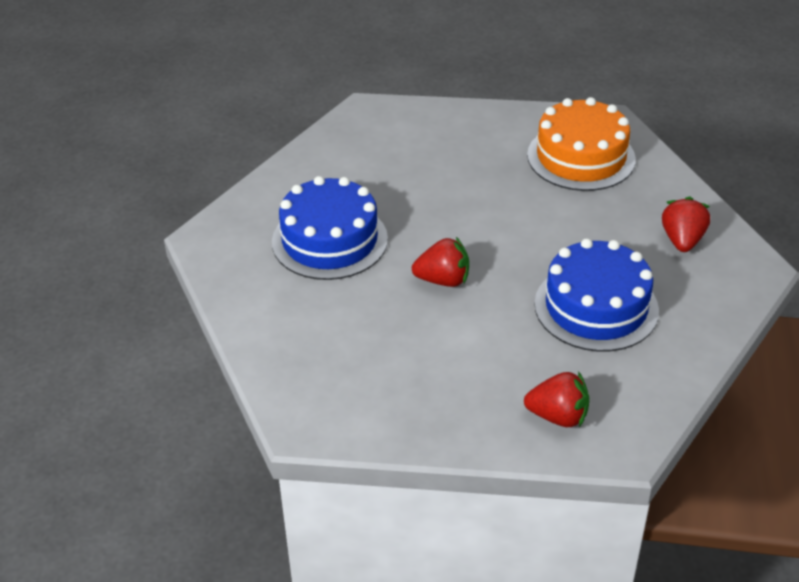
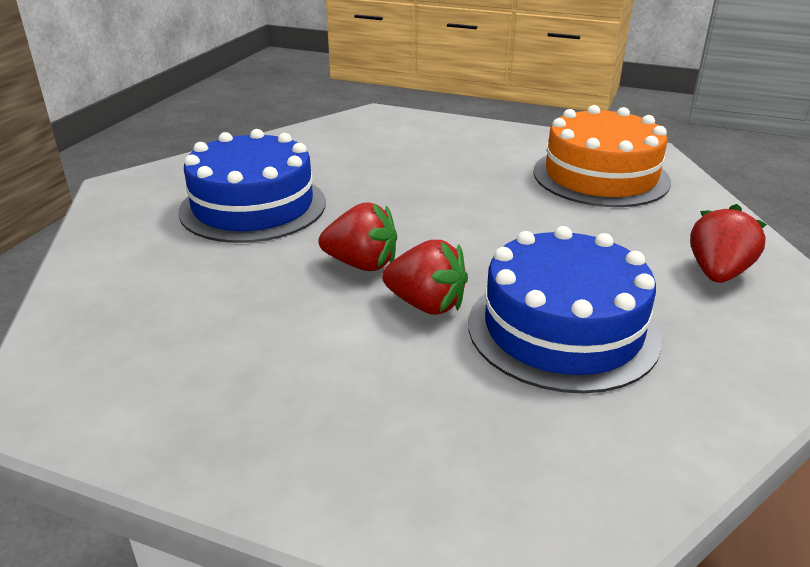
camera: 15 degrees right, 10 degrees down
red strawberry [524,371,589,427] -> red strawberry moved to [382,240,468,315]

